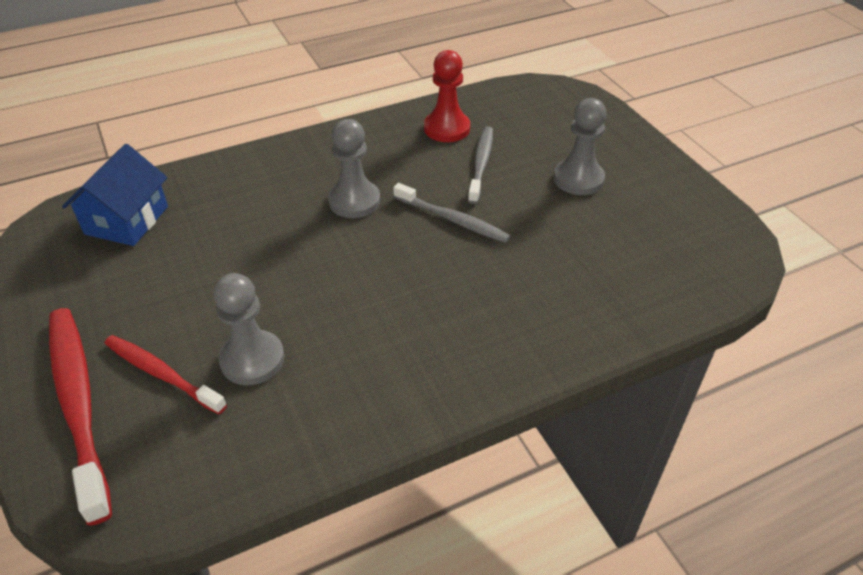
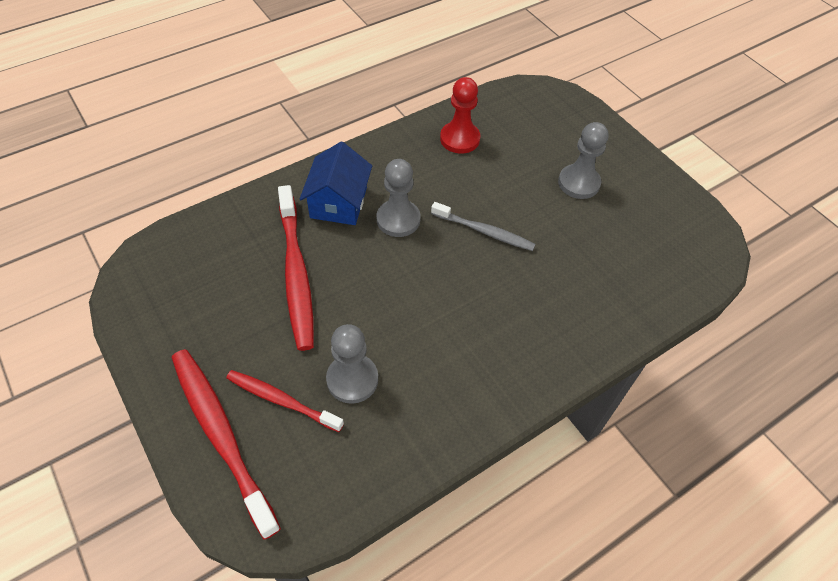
camera: 10 degrees left, 10 degrees up
blue house [62,144,168,246] -> blue house moved to [300,142,372,225]
grey toothbrush [468,126,493,204] -> none
none -> red toothbrush [278,185,314,351]

